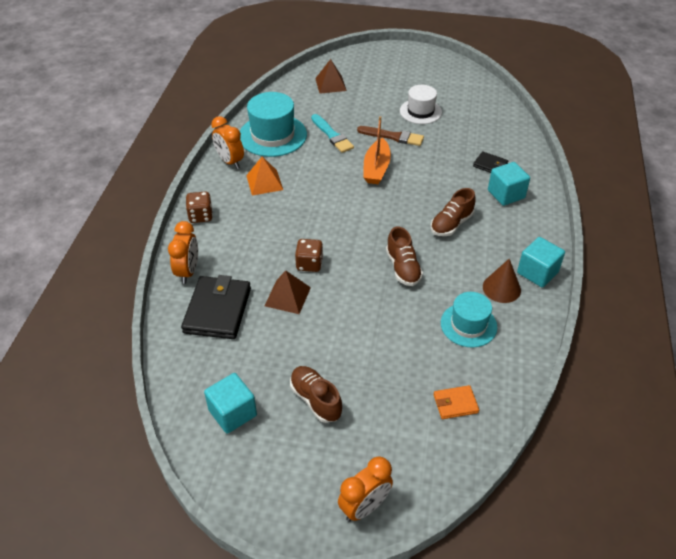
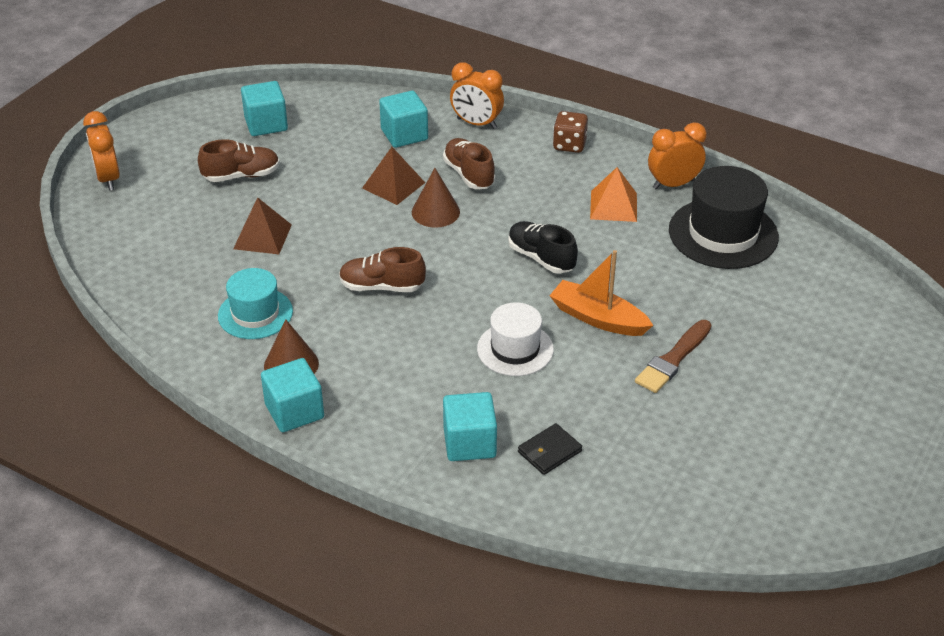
camera: 110 degrees right, 5 degrees down
black wallet [181,275,251,339] -> turquoise cube [379,91,428,148]
turquoise hat [240,92,307,157] -> black hat [669,166,779,269]
brown dice [295,239,323,272] -> brown cone [412,168,460,228]
turquoise brush [311,114,354,153] -> none
brown pyramid [315,59,347,94] -> brown pyramid moved to [233,197,292,254]
white hat [400,85,442,124] -> white hat moved to [477,302,554,376]
brown shoe [430,188,475,236] -> brown shoe moved to [443,138,495,189]
orange wallet [433,385,479,419] -> none
none -> black shoe [508,221,578,274]

